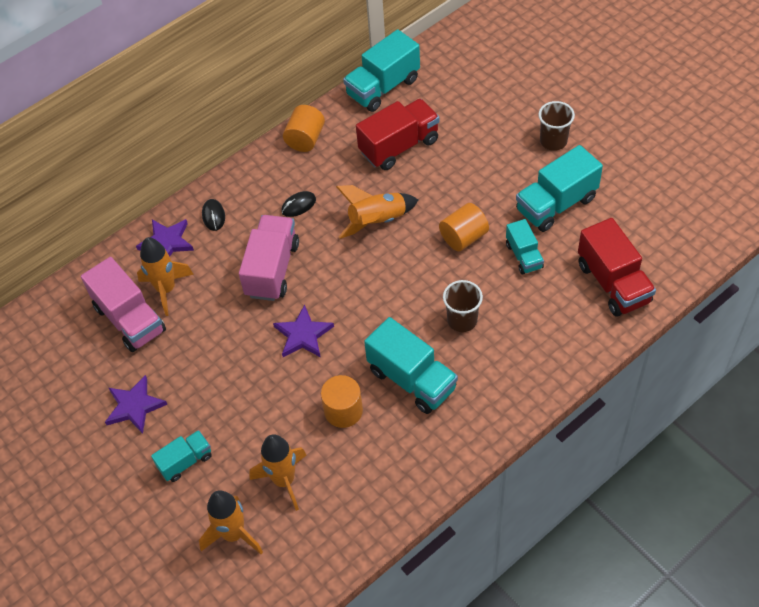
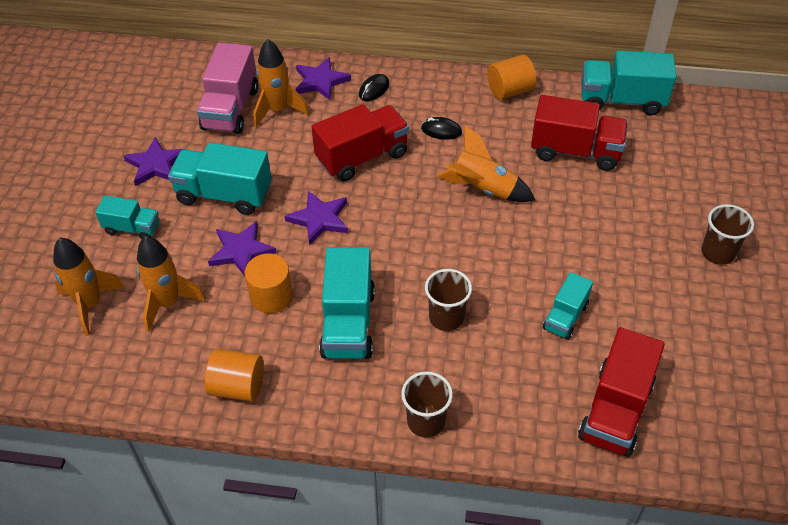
camera: 45 degrees right, 5 degrees down
pink truck [239,215,299,301] -> red truck [312,104,409,181]
orange cylinder [439,203,489,252] -> orange cylinder moved to [205,349,264,402]
turquoise truck [516,145,603,232] -> turquoise truck moved to [168,142,272,215]
none -> purple star [208,221,276,276]
none -> brown cup [401,371,453,437]

